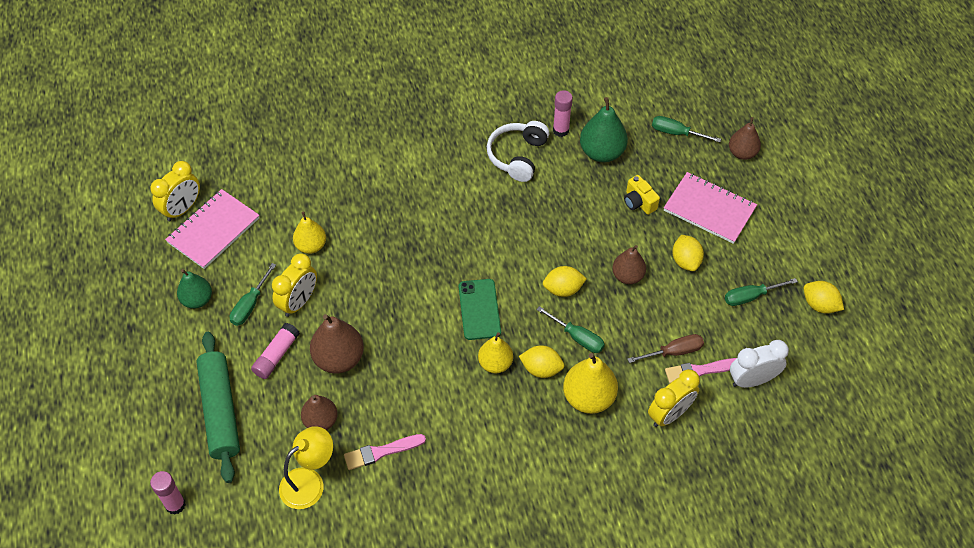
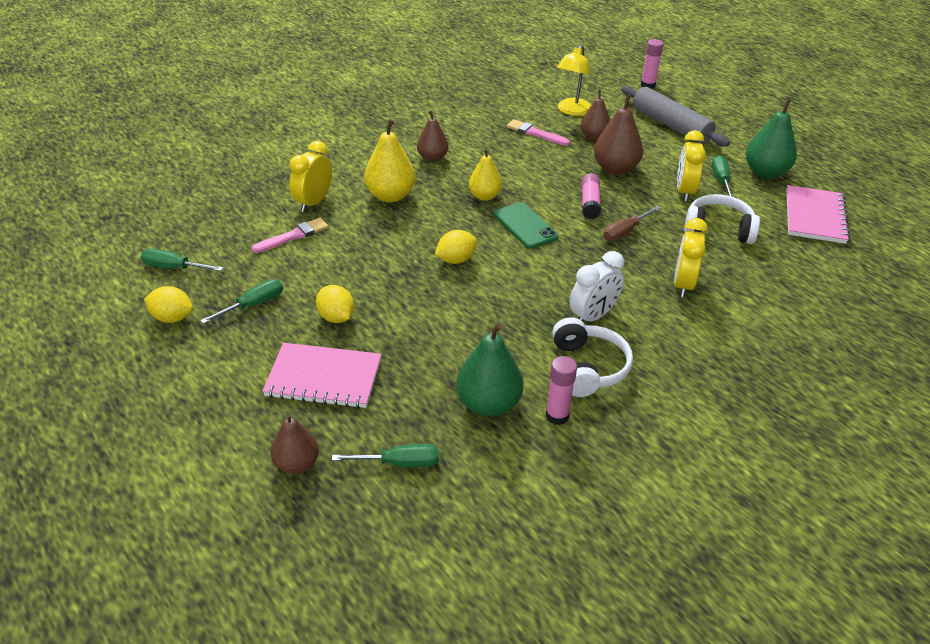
camera: 155 degrees right, 15 degrees down
yellow clock [150,161,200,221] -> yellow clock moved to [674,218,708,298]
green pear [177,269,212,309] -> green pear [746,99,797,179], size x1.51
green rolling pin [196,332,240,483] -> grey rolling pin [621,85,730,147]
pink glue stick [251,323,300,379] -> pink glue stick moved to [581,173,601,219]
yellow pear [293,211,326,254] -> white headphones [684,194,760,244]
pink brush [344,434,426,470] -> pink brush turned 105 degrees counterclockwise [506,119,570,146]
yellow lemon [519,345,564,378] -> none
green screwdriver [536,306,605,353] -> green screwdriver moved to [141,249,223,271]
brown pear [612,245,646,284] -> brown pear moved to [417,110,448,162]
yellow camera [624,175,660,215] -> none
brown screwdriver [628,334,704,363] -> brown screwdriver moved to [603,206,661,241]
white clock [730,340,789,388] -> white clock moved to [570,251,624,322]

